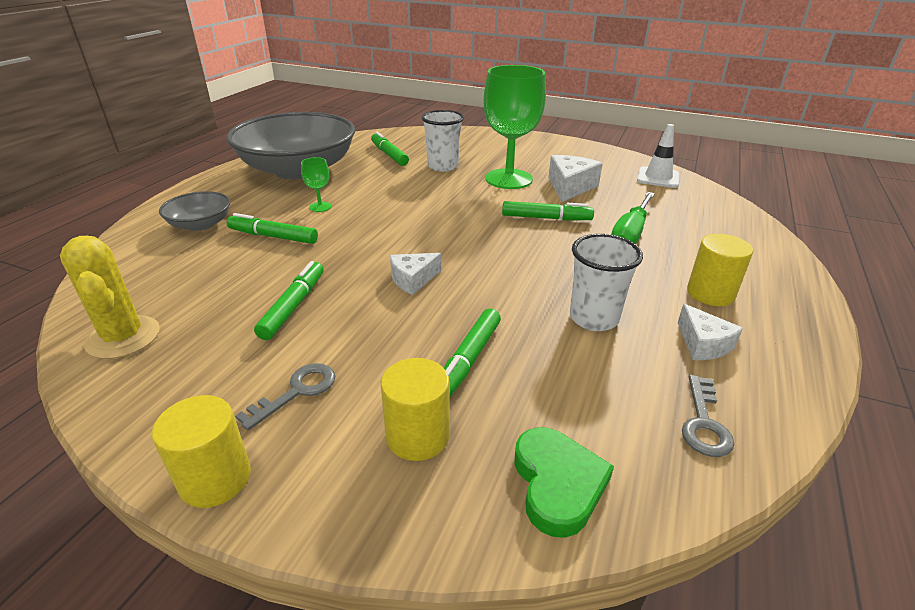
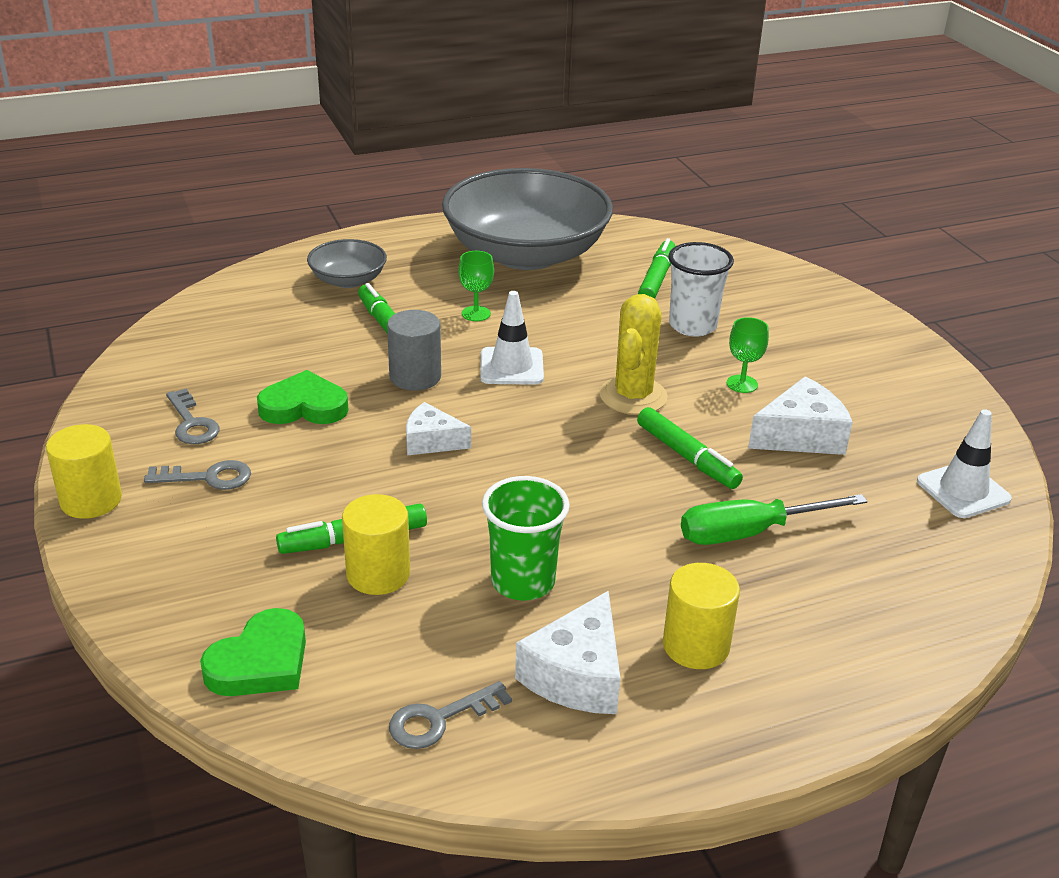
camera: 45 degrees right, 0 degrees up
yellow cactus [60,236,160,359] -> yellow cactus moved to [599,294,668,415]
green marker [254,261,324,340] -> green heart [257,370,349,424]
yellow cylinder [381,358,450,461] -> yellow cylinder moved to [342,494,410,595]
green goblet [484,65,546,189] -> green goblet [727,317,769,393], size x0.42
white cup [570,234,643,331] -> green cup [482,476,570,601]
white cheese [678,304,743,360] -> white cheese [515,591,620,714], size x1.52
none -> grey key [166,389,220,444]
none -> grey cylinder [387,310,441,391]
none -> white traffic cone [480,291,544,385]

